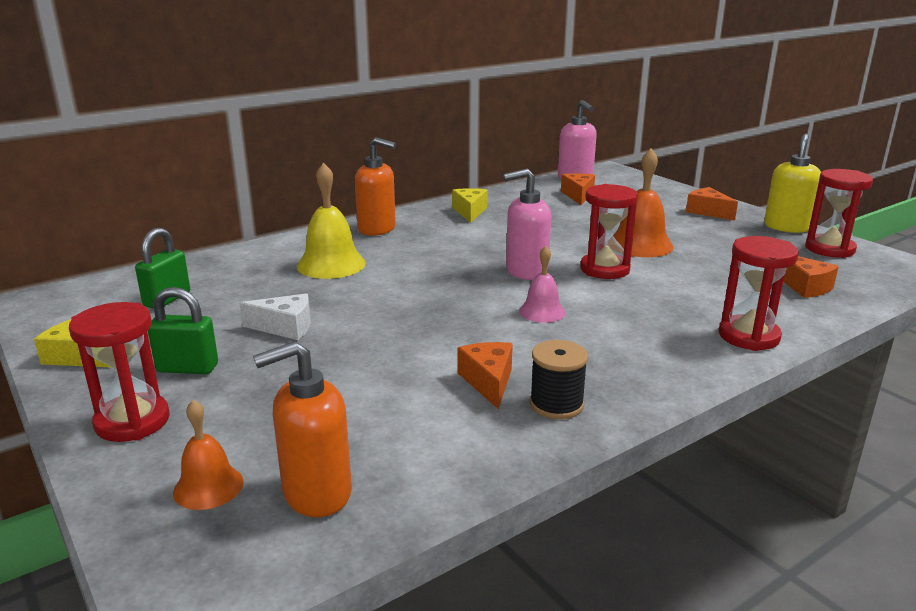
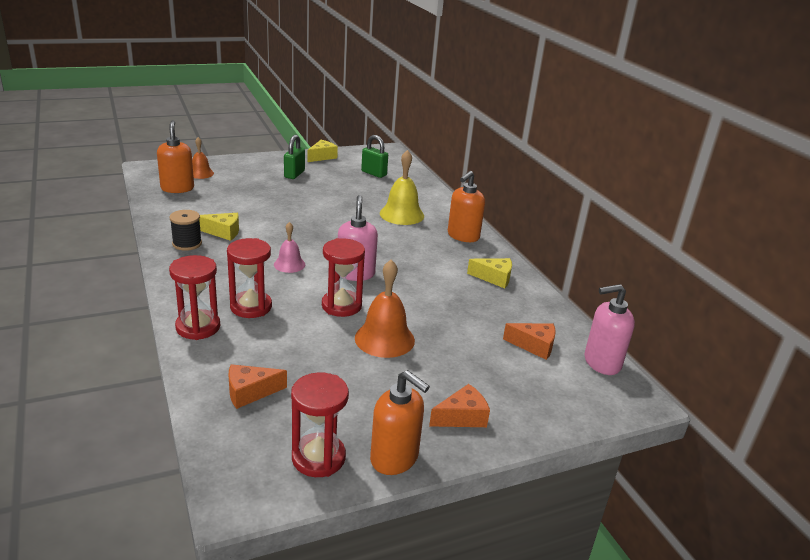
camera: 100 degrees right, 5 degrees up
red hourglass [69,302,170,442] -> red hourglass moved to [227,238,272,318]
white cheese [239,293,311,340] -> none
orange cheese [457,342,513,409] -> yellow cheese [199,213,239,241]
yellow soap dispenser [764,134,821,233] -> orange soap dispenser [370,370,430,475]

